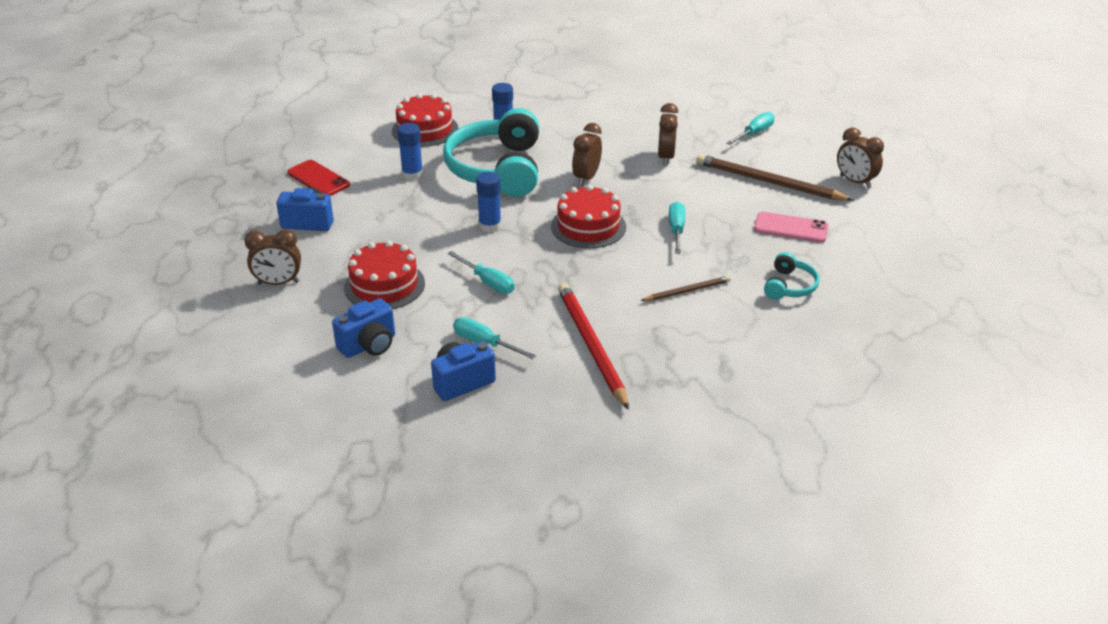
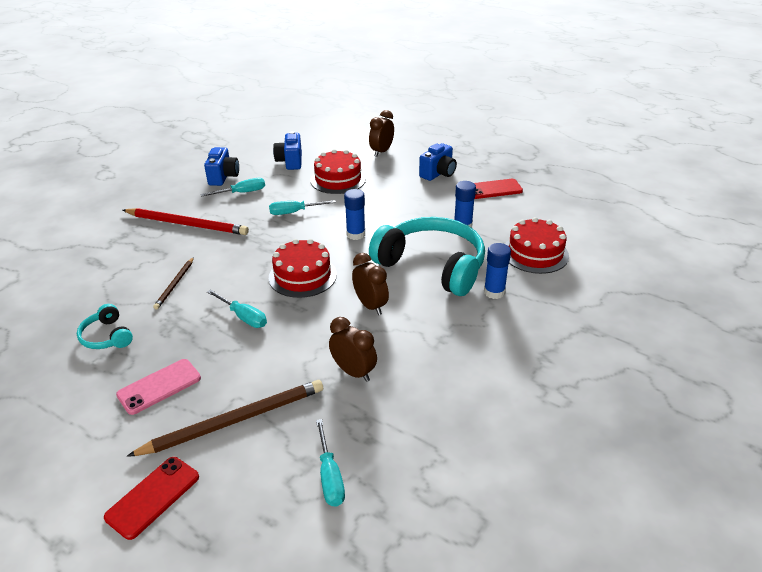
camera: 125 degrees right, 0 degrees up
brown clock [837,128,884,188] -> red phone [104,457,199,540]

